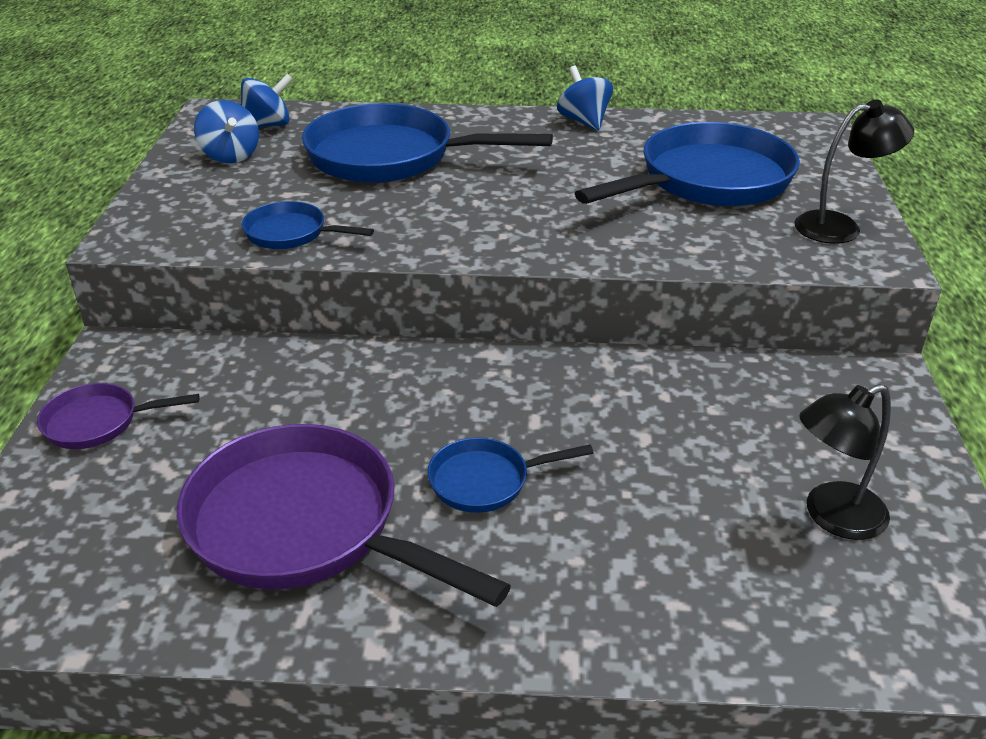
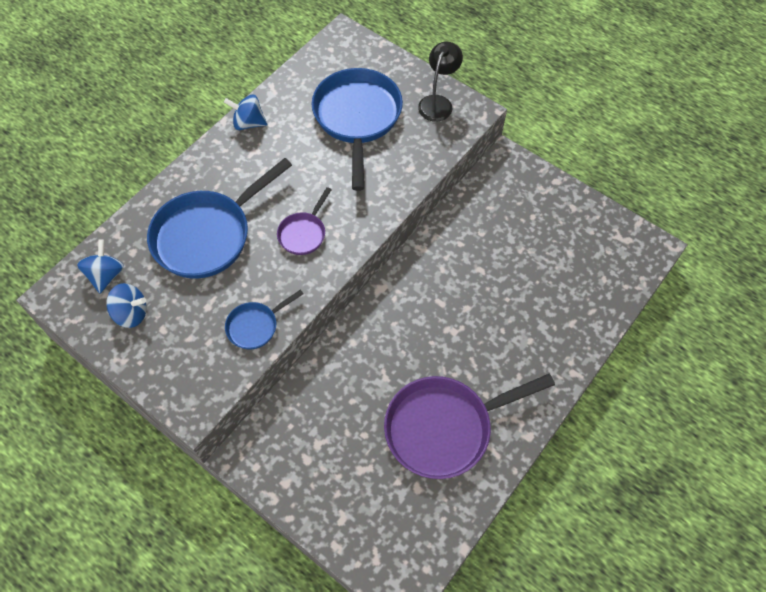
camera: 55 degrees left, 25 degrees up
purple pan [37,383,199,449] -> purple pan moved to [277,187,331,255]
blue pan [427,438,593,513] -> none
black lamp [800,384,891,540] -> none

